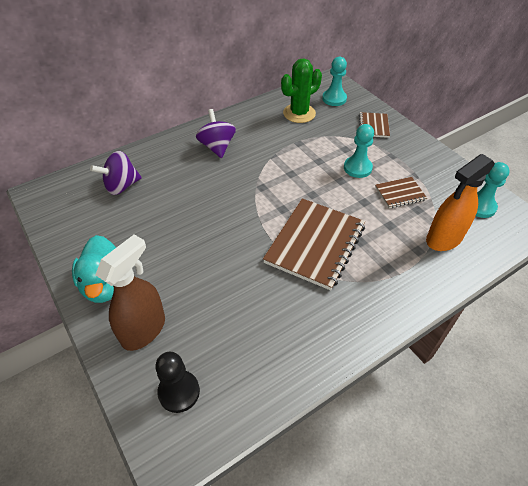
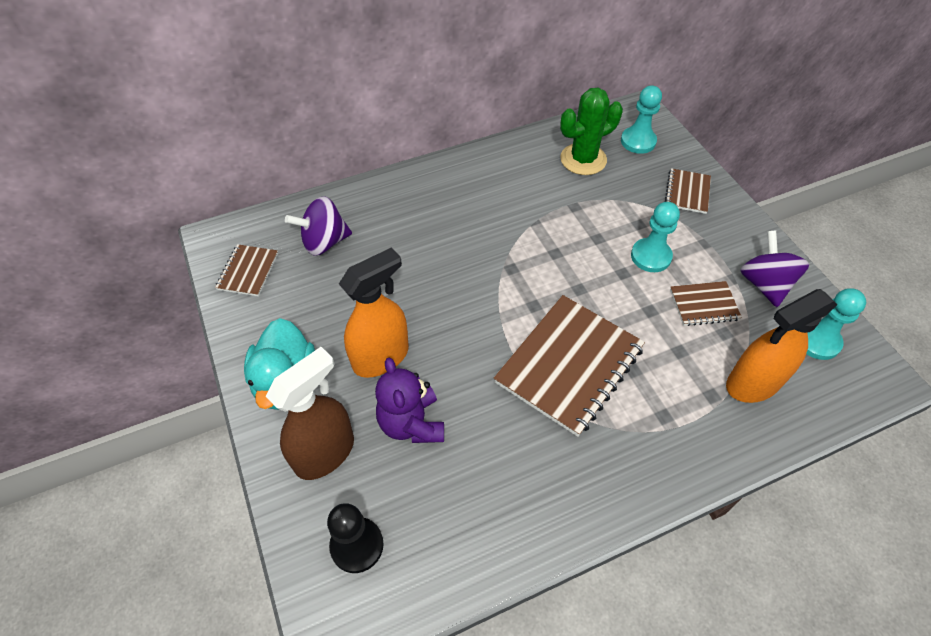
camera: 10 degrees right, 5 degrees up
purple spinning top [196,109,236,158] -> purple spinning top moved to [740,231,809,307]
none -> brown notebook [215,244,278,296]
none -> orange spray bottle [339,247,409,378]
none -> purple teddy bear [375,357,444,443]

